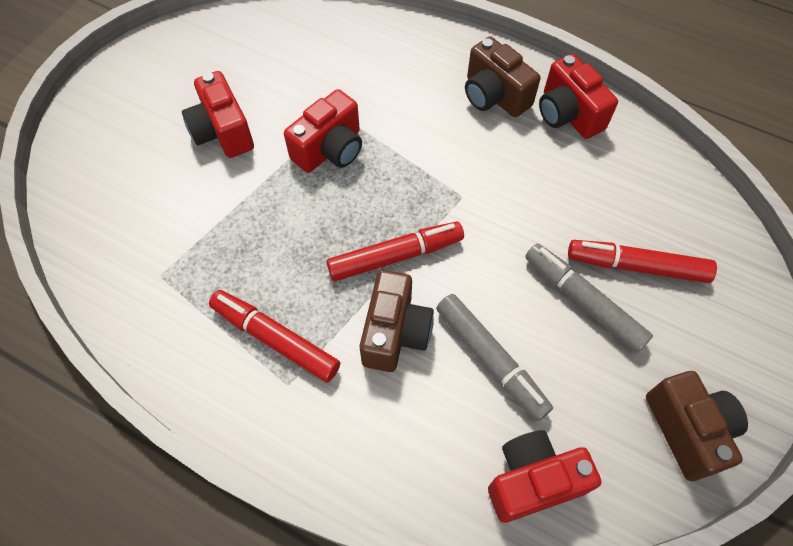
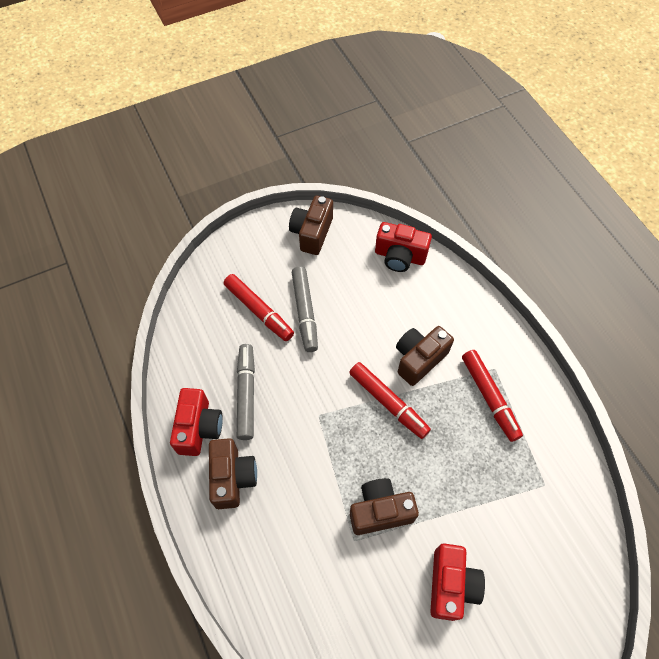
camera: 145 degrees left, 0 degrees up
red camera [284,89,362,173] -> brown camera [350,478,419,535]
red marker [326,222,464,281] -> red marker turned 150 degrees counterclockwise [349,362,431,439]
grey marker [436,294,553,421] -> grey marker moved to [237,344,255,440]

